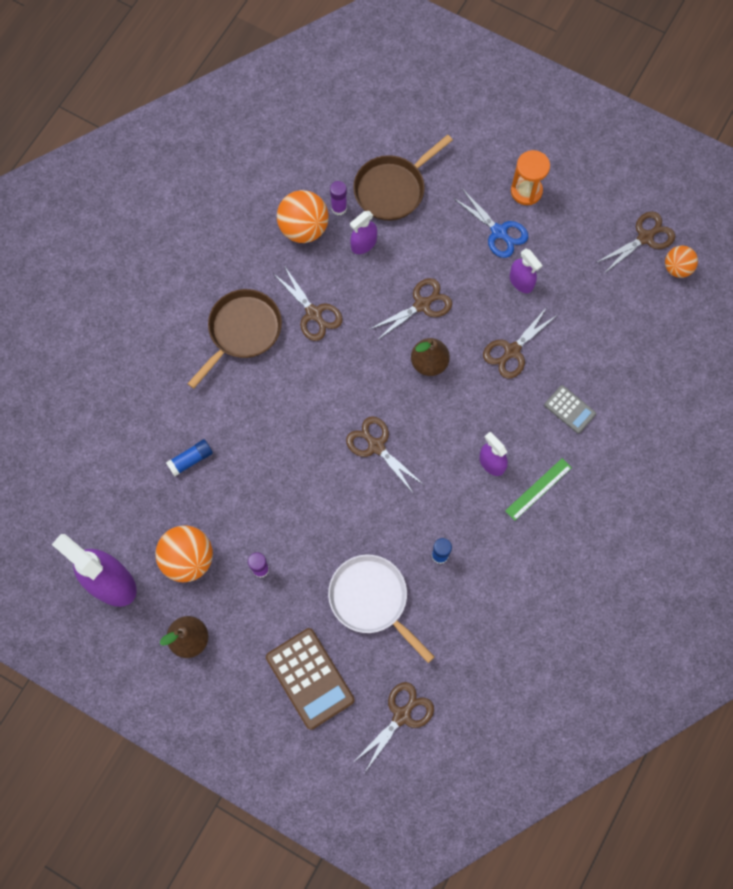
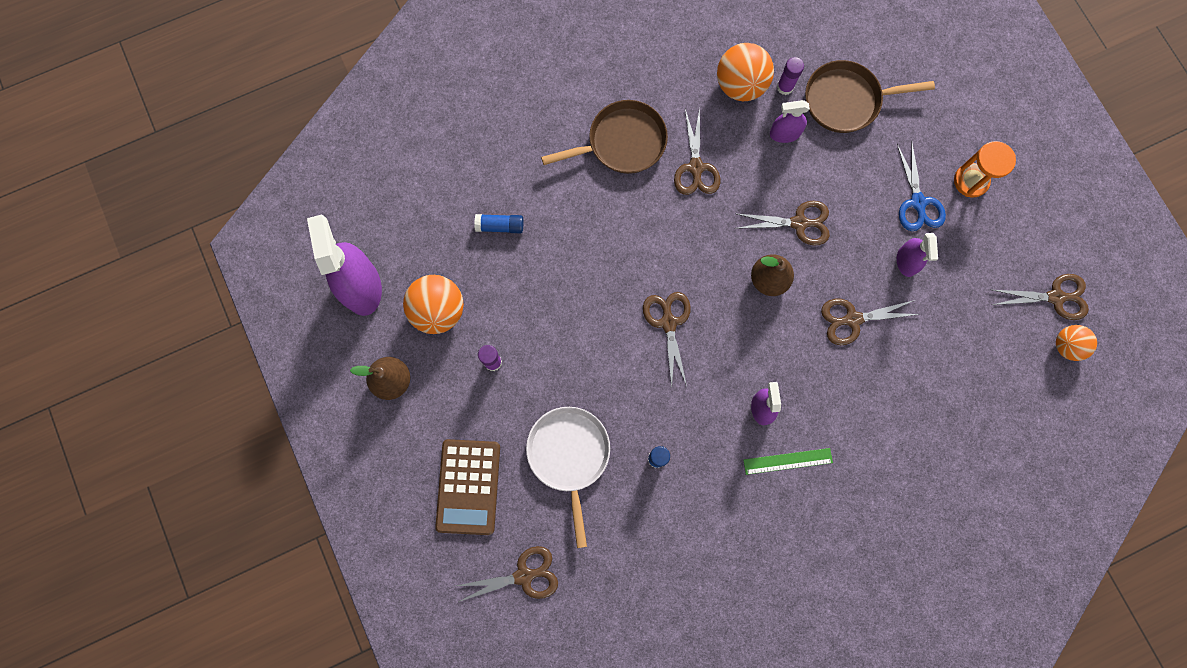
camera: 35 degrees right, 5 degrees up
grey calculator [544,385,596,434] -> none

